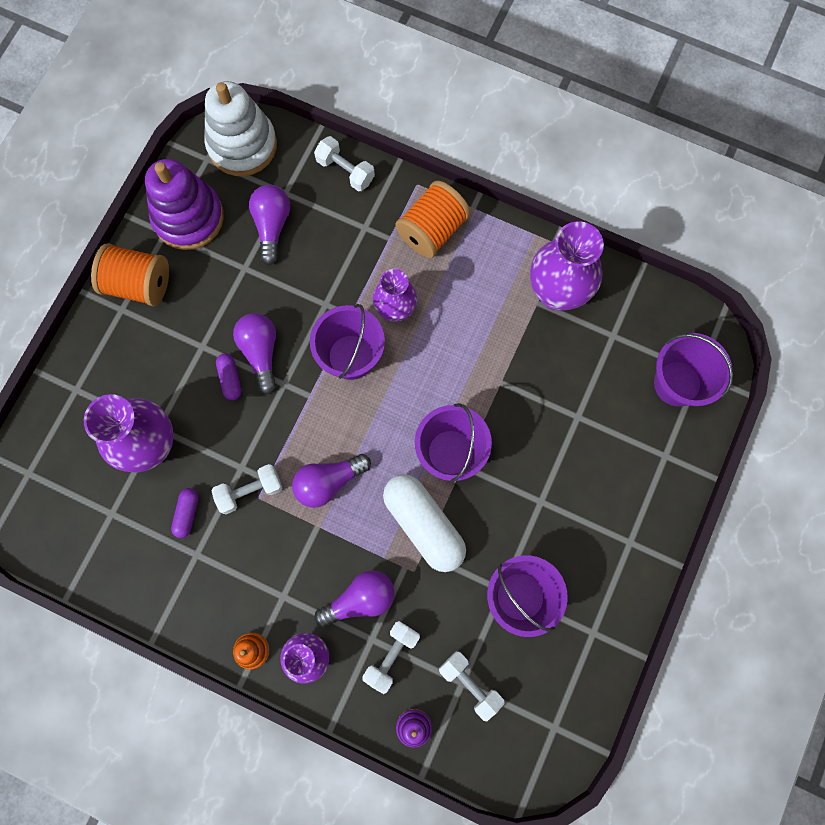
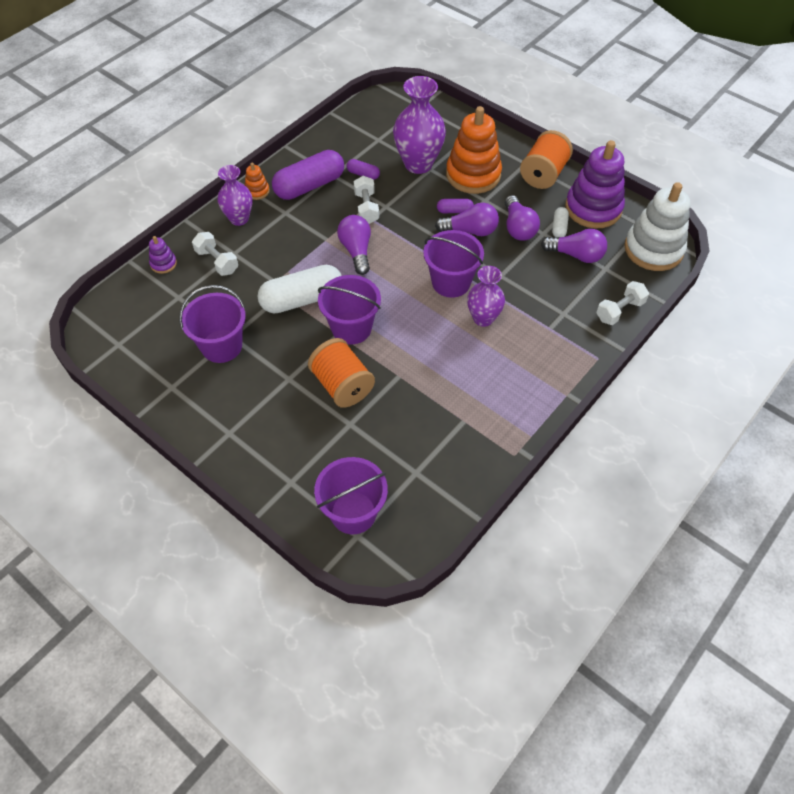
camera: 105 degrees right, 20 degrees down
purple light bulb [314,570,395,628] -> purple light bulb moved to [505,195,540,241]
orange spool [395,181,471,258] -> orange spool moved to [308,338,375,408]
white dumbbell [439,651,505,721] -> none
purple vase [530,221,604,311] -> none
none -> purple capsule [272,150,344,200]
none -> orange stacking toy [446,106,502,194]
none -> white capsule [552,207,569,238]

